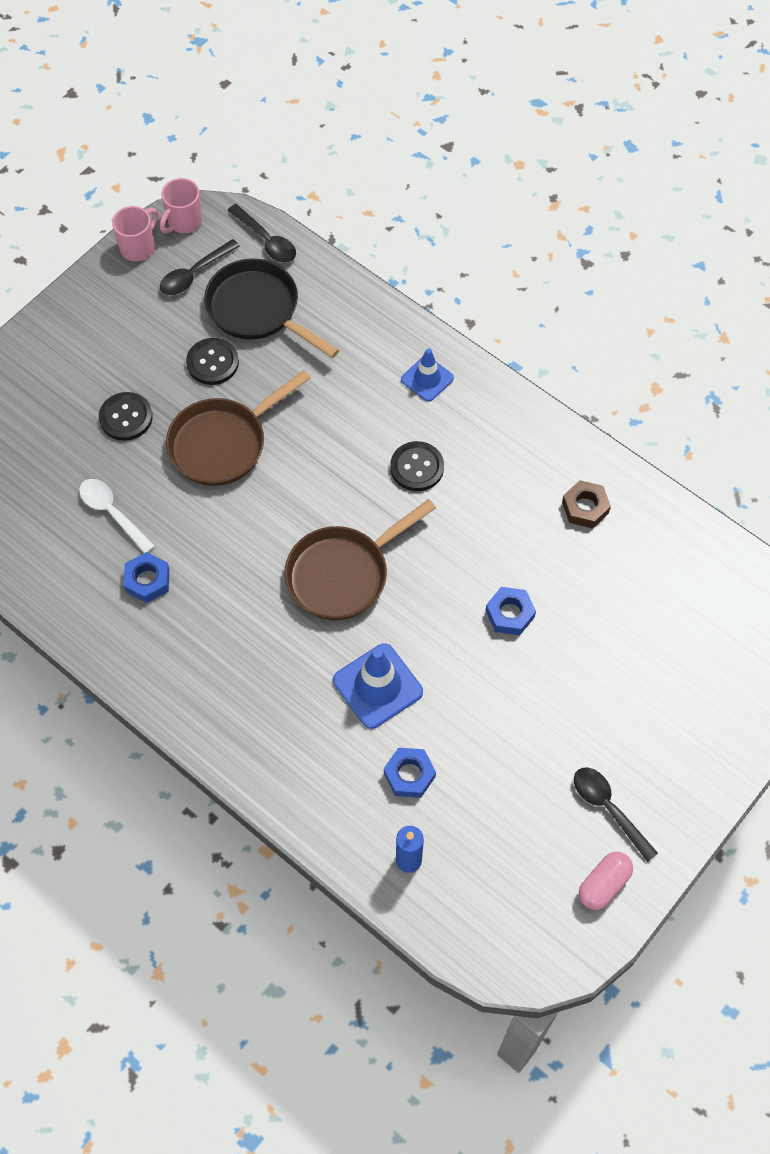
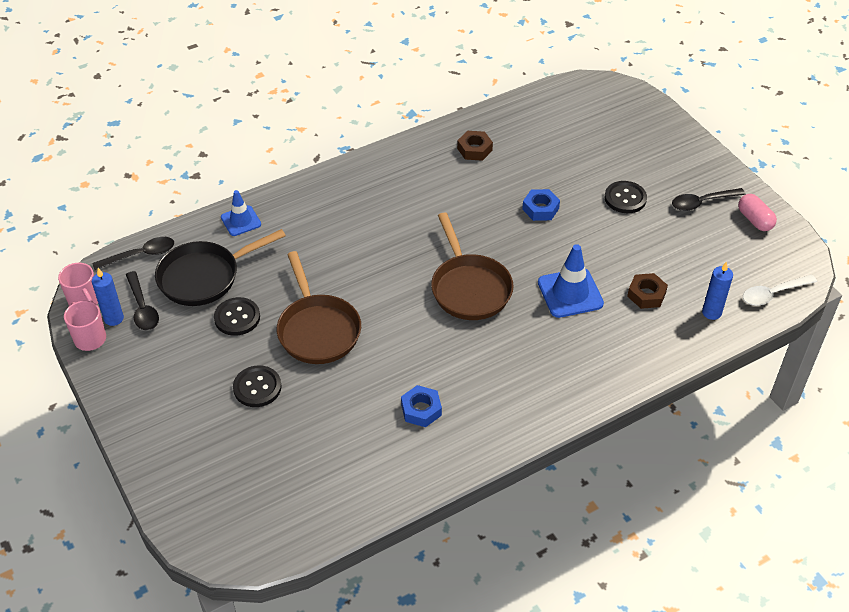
camera: 70 degrees left, 15 degrees down
white spoon [79,479,155,553] -> white spoon moved to [743,275,817,306]
blue nut [384,748,436,798] -> brown nut [627,273,668,309]
black button [390,441,444,491] -> black button moved to [605,181,647,213]
blue traffic cone [401,348,454,402] -> blue traffic cone moved to [221,190,261,236]
none -> blue candle [92,268,124,326]

